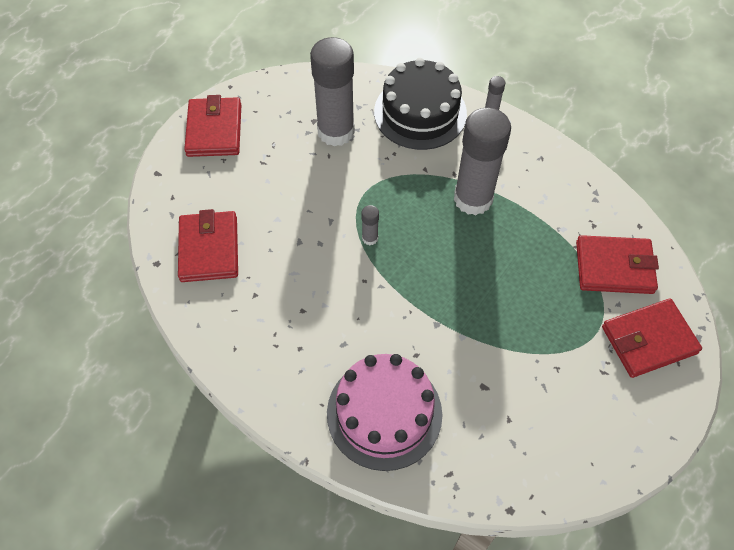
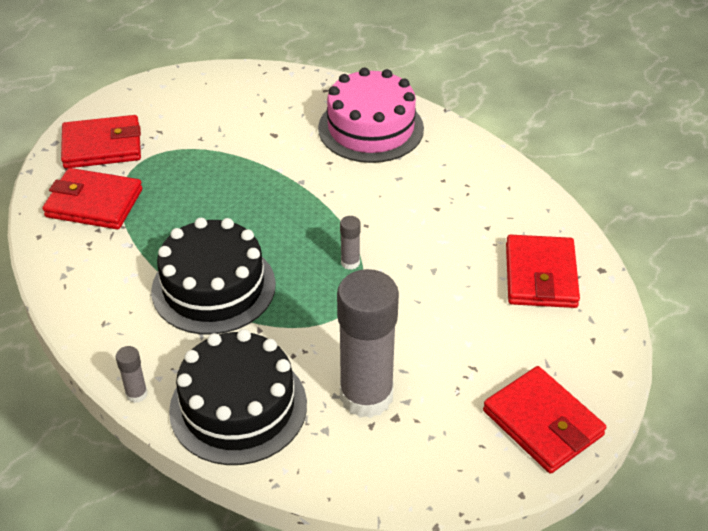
camera: 170 degrees left, 15 degrees down
red wallet [184,95,241,157] -> red wallet turned 45 degrees counterclockwise [483,366,606,474]
grey glue stick [454,108,511,215] -> black cake [151,218,276,334]

